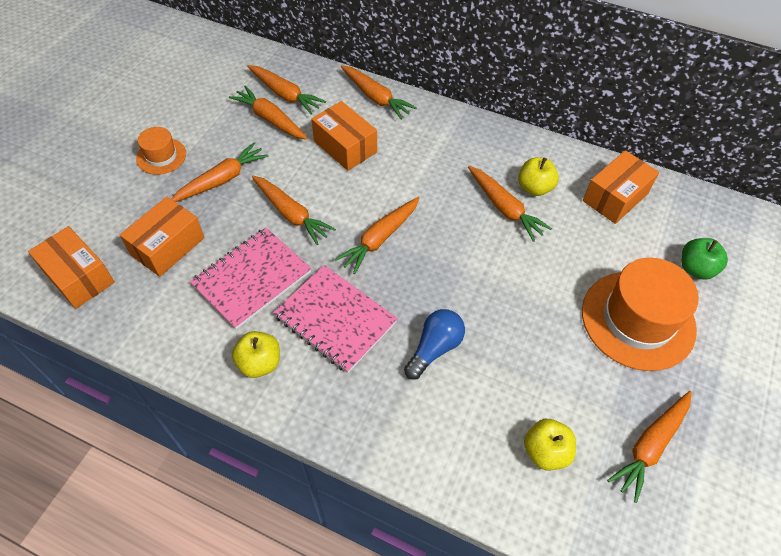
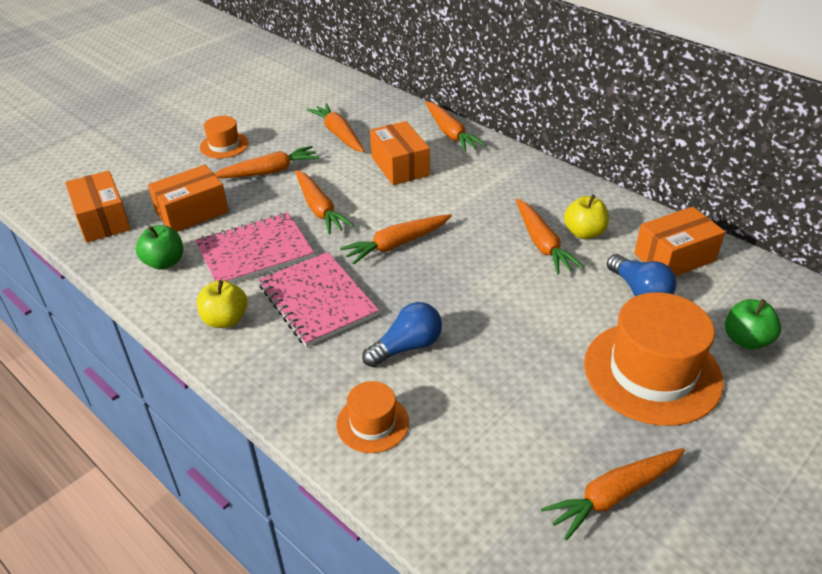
camera: 20 degrees right, 15 degrees down
orange carrot [247,65,326,114] -> none
yellow apple [524,419,576,470] -> none
none -> green apple [136,225,183,270]
none -> orange hat [336,381,409,453]
none -> blue light bulb [607,254,677,296]

